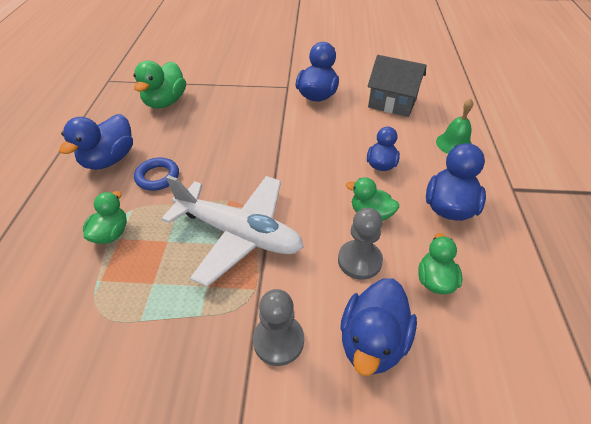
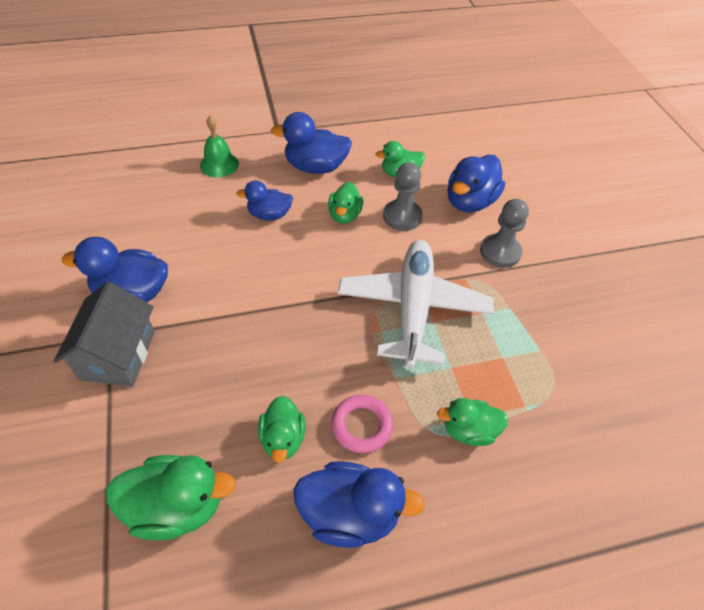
camera: 110 degrees left, 5 degrees up
blue ring [134,158,179,191] -> pink ring [331,395,393,453]
blue duck [340,278,417,376] -> blue duck turned 120 degrees clockwise [448,155,505,212]
grey house [367,55,426,117] -> grey house moved to [54,281,155,387]
none -> green duck [258,396,306,463]

